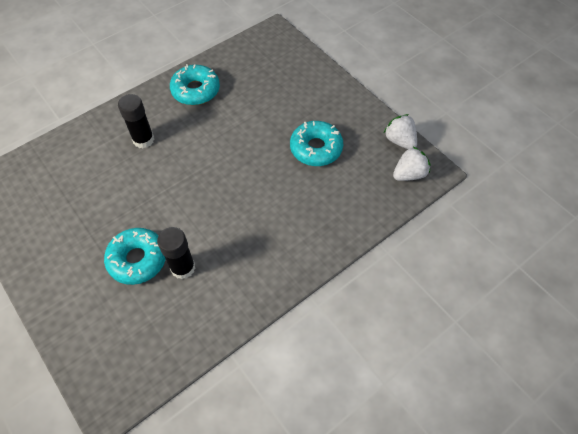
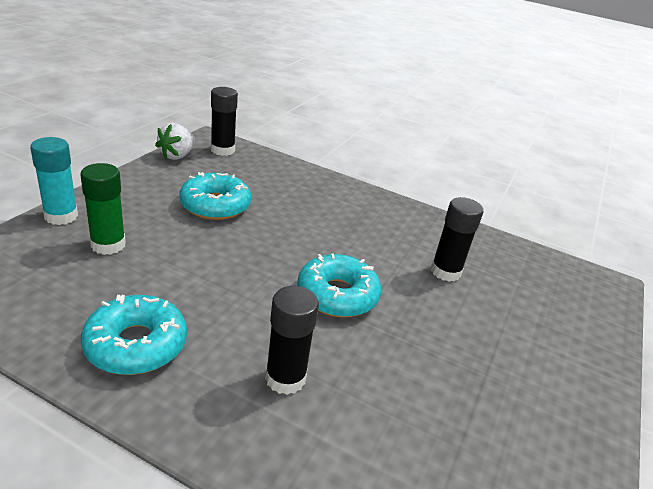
camera: 120 degrees left, 25 degrees down
turquoise donut [104,228,166,285] -> turquoise donut moved to [297,253,381,317]
white strawberry [393,147,430,181] -> black glue stick [211,87,238,156]
none -> turquoise glue stick [30,137,78,225]
none -> green glue stick [80,163,126,255]

